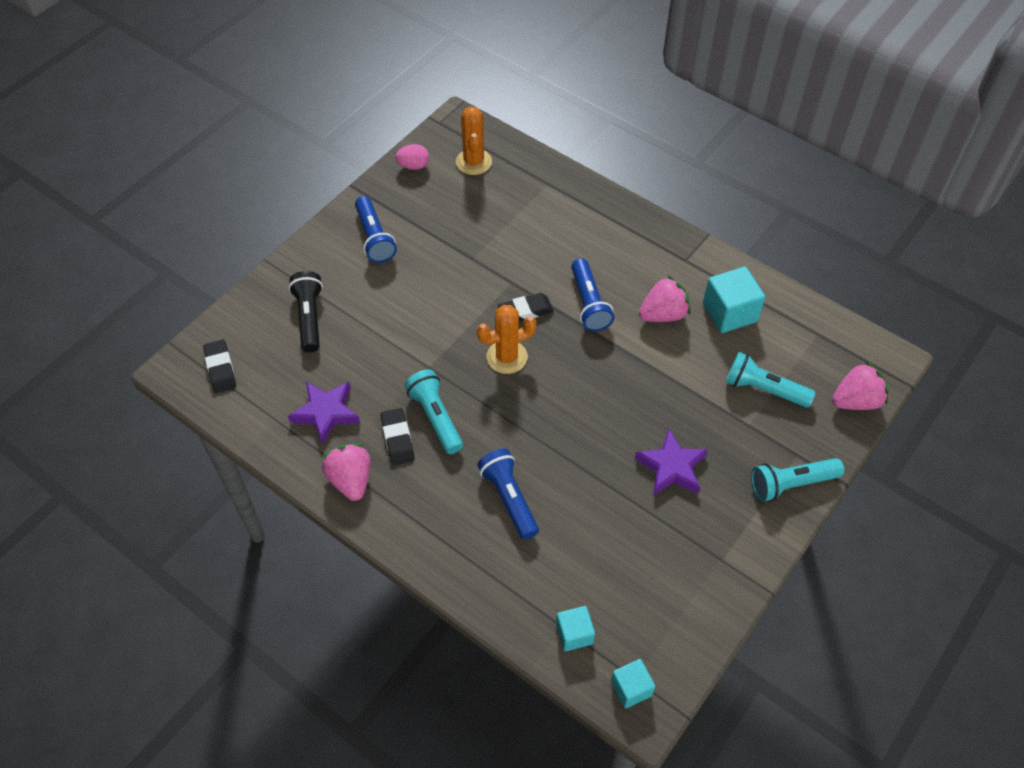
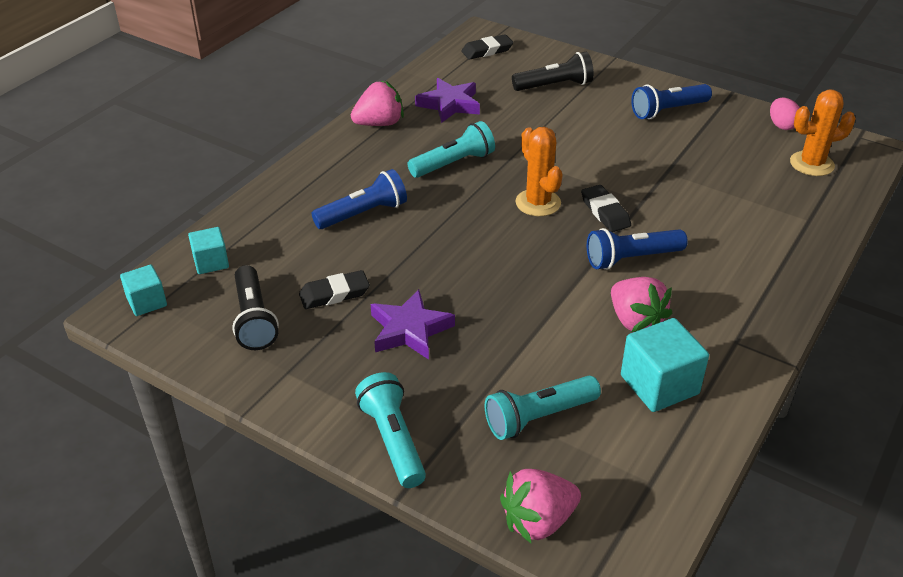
camera: 85 degrees right, 15 degrees down
black eraser [381,408,415,465] -> black eraser moved to [299,270,370,309]
turquoise flashlight [726,352,816,408] -> turquoise flashlight turned 135 degrees counterclockwise [485,376,601,440]
pink strawberry [832,362,889,410] -> pink strawberry turned 90 degrees clockwise [500,469,581,543]
none -> black flashlight [232,265,279,350]

